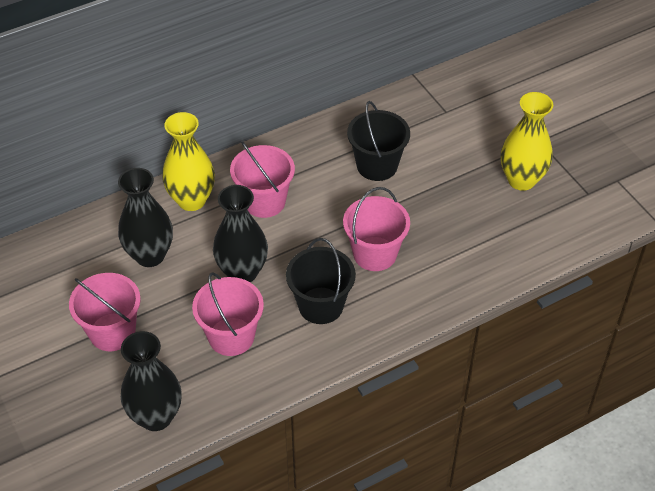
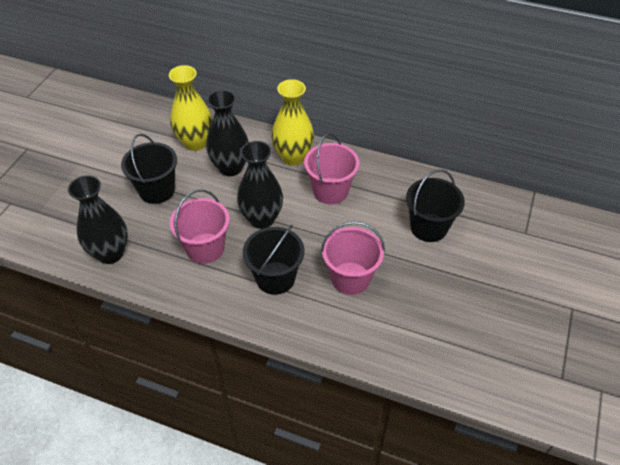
camera: 50 degrees right, 0 degrees up
pink bucket [69,273,141,351] -> black bucket [121,134,177,204]
yellow vase [501,92,553,191] -> yellow vase moved to [169,65,212,151]

